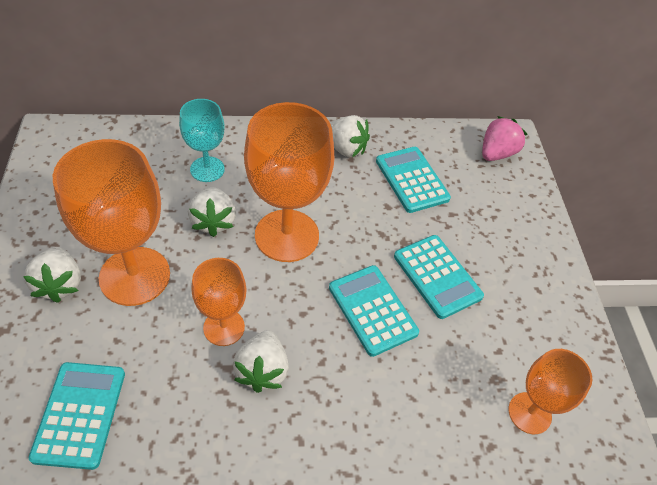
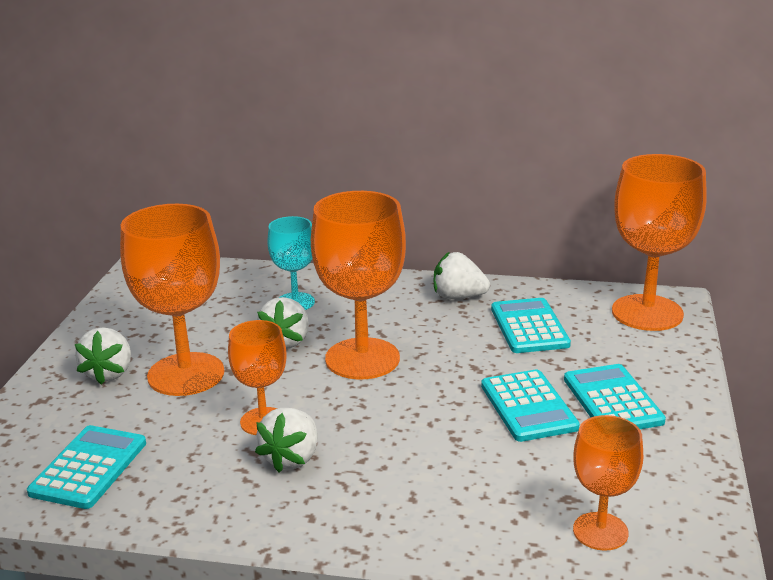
camera: 20 degrees right, 25 degrees down
turquoise calculator [329,265,419,357] -> turquoise calculator moved to [564,364,666,429]
white strawberry [330,115,370,157] -> white strawberry turned 150 degrees clockwise [434,252,490,299]
pink strawberry [482,116,528,161] -> orange goblet [612,154,707,331]

